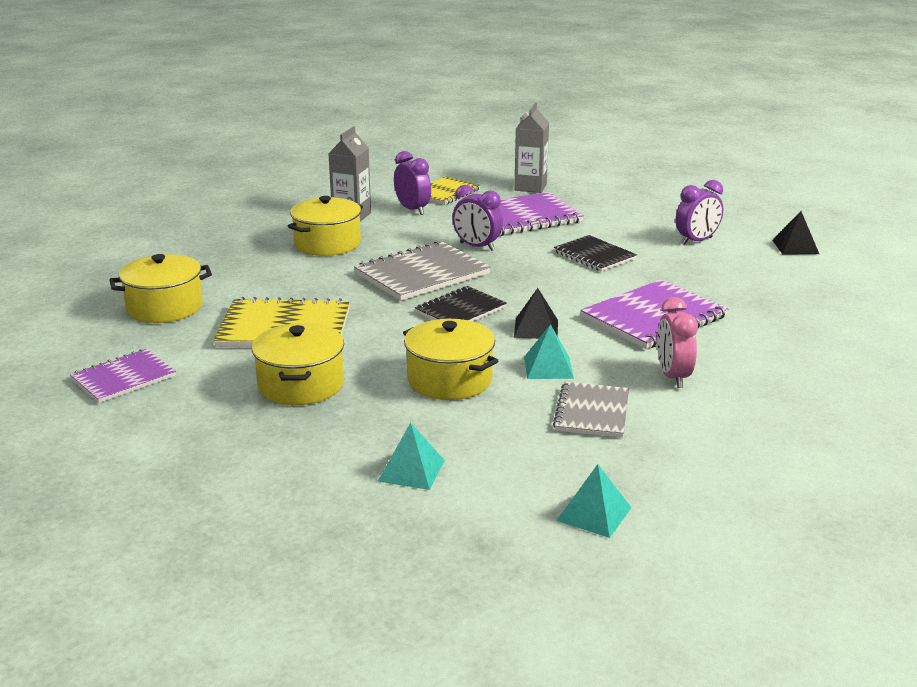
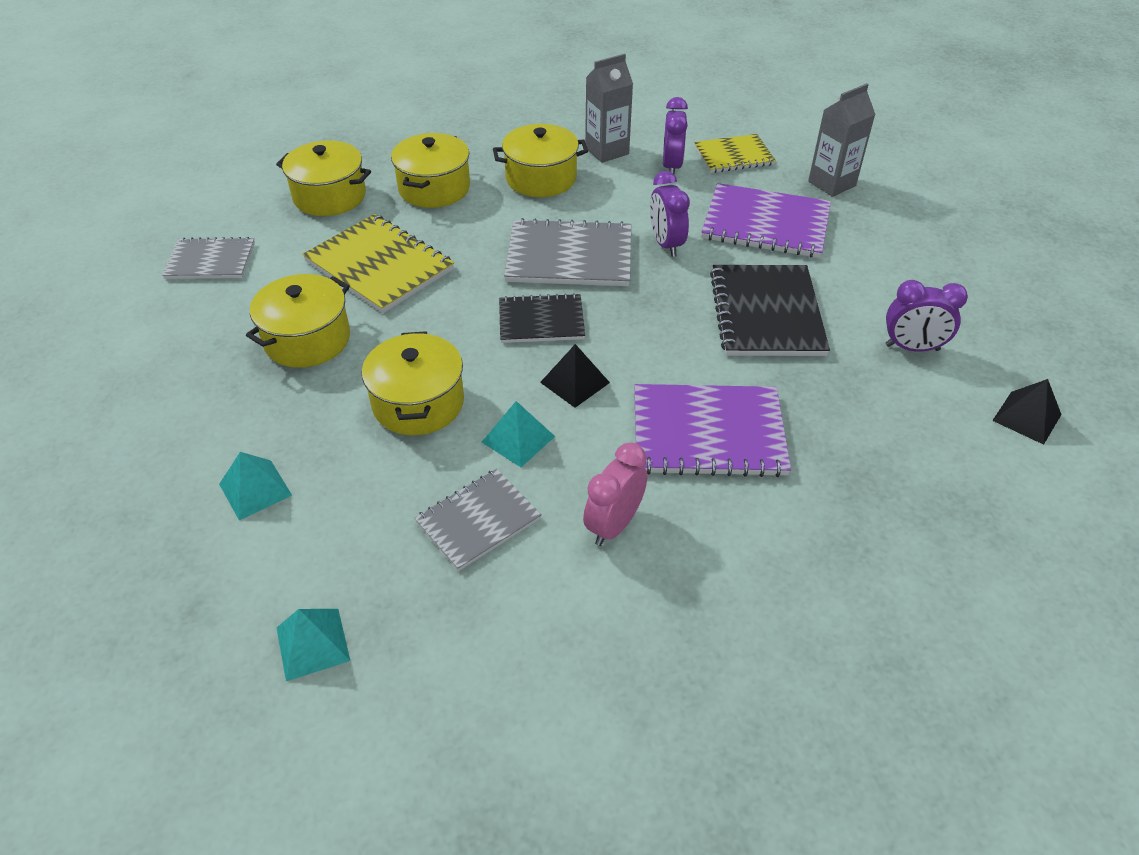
camera: 40 degrees right, 20 degrees up
purple notebook [70,349,176,403] -> grey notebook [162,237,255,279]
black notebook [554,235,637,272] -> black notebook [710,265,830,356], size x1.58
none -> yellow pot [391,133,470,208]

